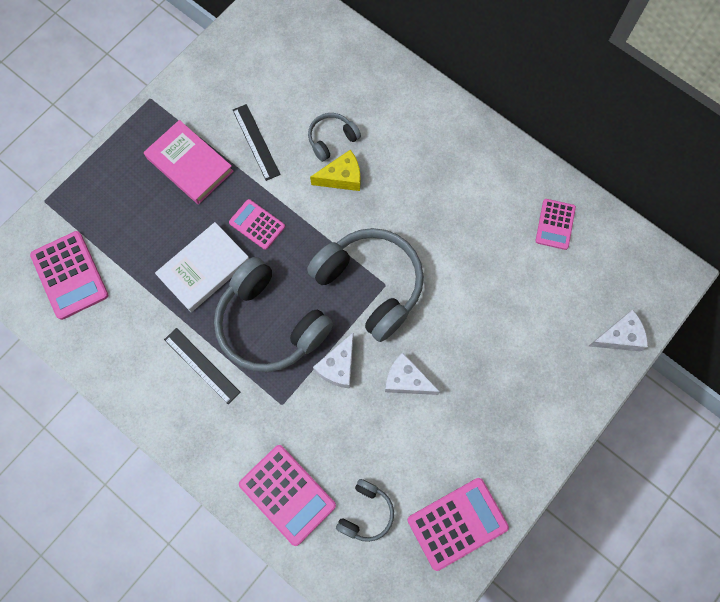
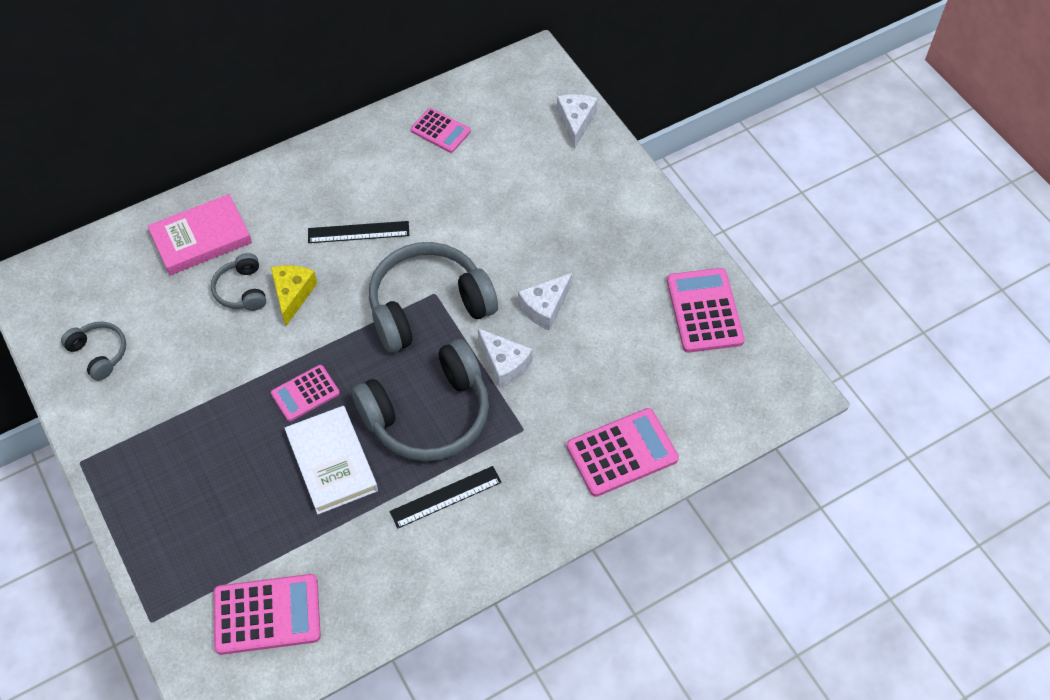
camera: 70 degrees left, 15 degrees down
pink book [144,120,234,204] -> pink book moved to [148,194,252,275]
black ruler [233,104,280,181] -> black ruler moved to [308,221,409,243]
grey headphones [336,479,394,542] -> grey headphones moved to [61,322,126,381]

